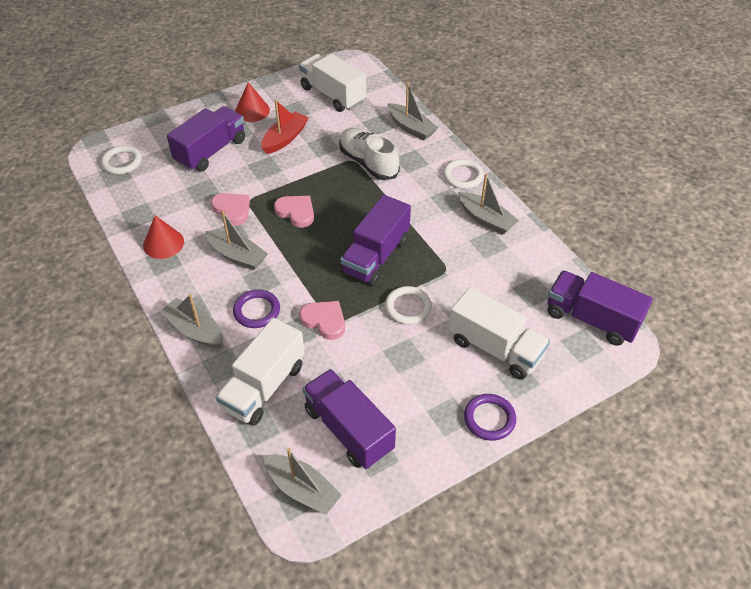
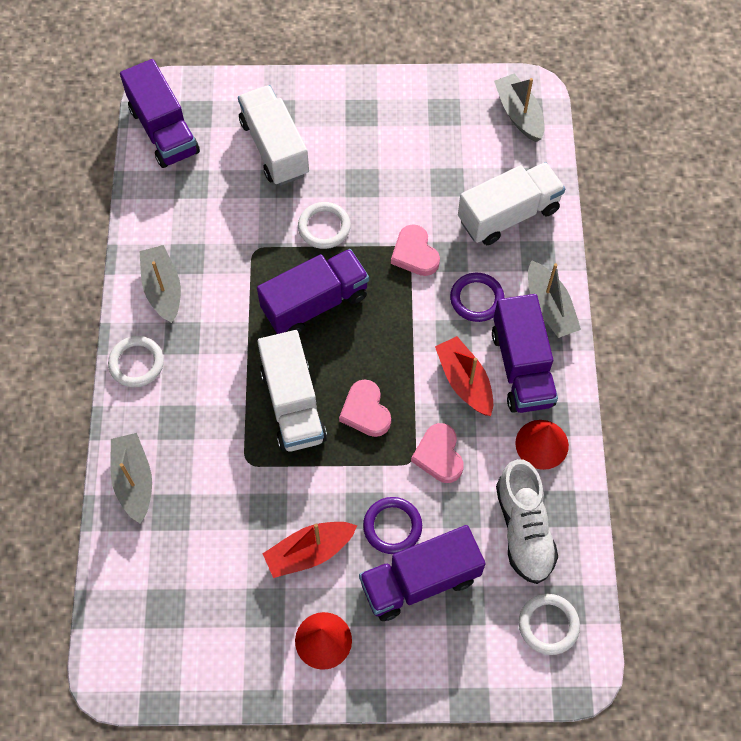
camera: 150 degrees left, 15 degrees up
grey boat [205,211,268,270] -> red boat [435,336,493,416]
white truck [299,54,366,112] -> white truck moved to [257,330,327,452]
purple truck [303,369,396,469] -> purple truck moved to [492,294,558,413]
white shoe [339,128,400,180] -> white shoe moved to [496,459,558,584]
purple ring [464,394,516,441] -> purple ring moved to [363,497,422,554]

